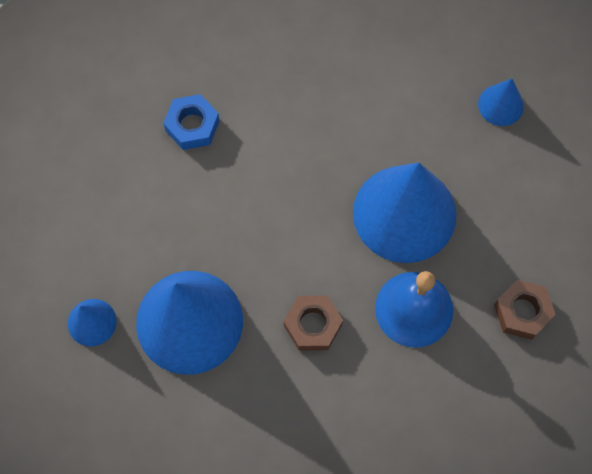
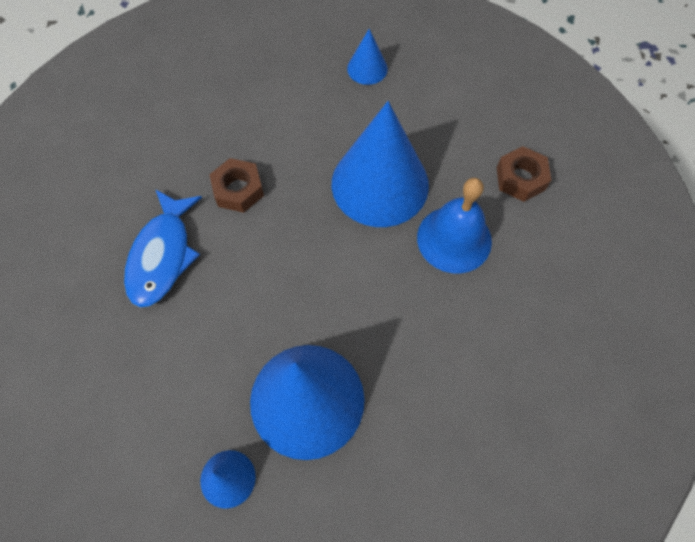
camera: 45 degrees left, 5 degrees down
blue nut [163,94,220,150] -> blue fish [124,189,202,307]
brown nut [284,296,343,351] -> brown nut moved to [209,158,264,213]

